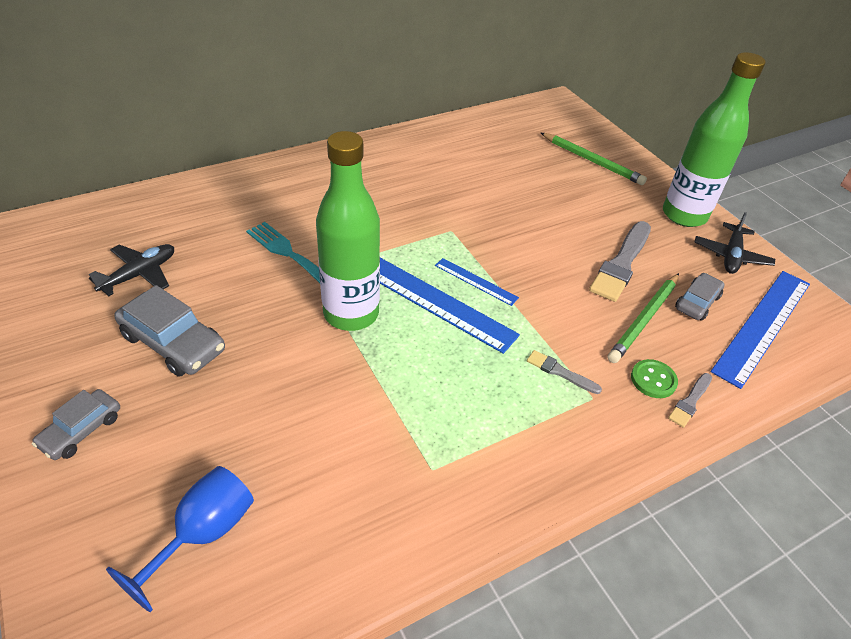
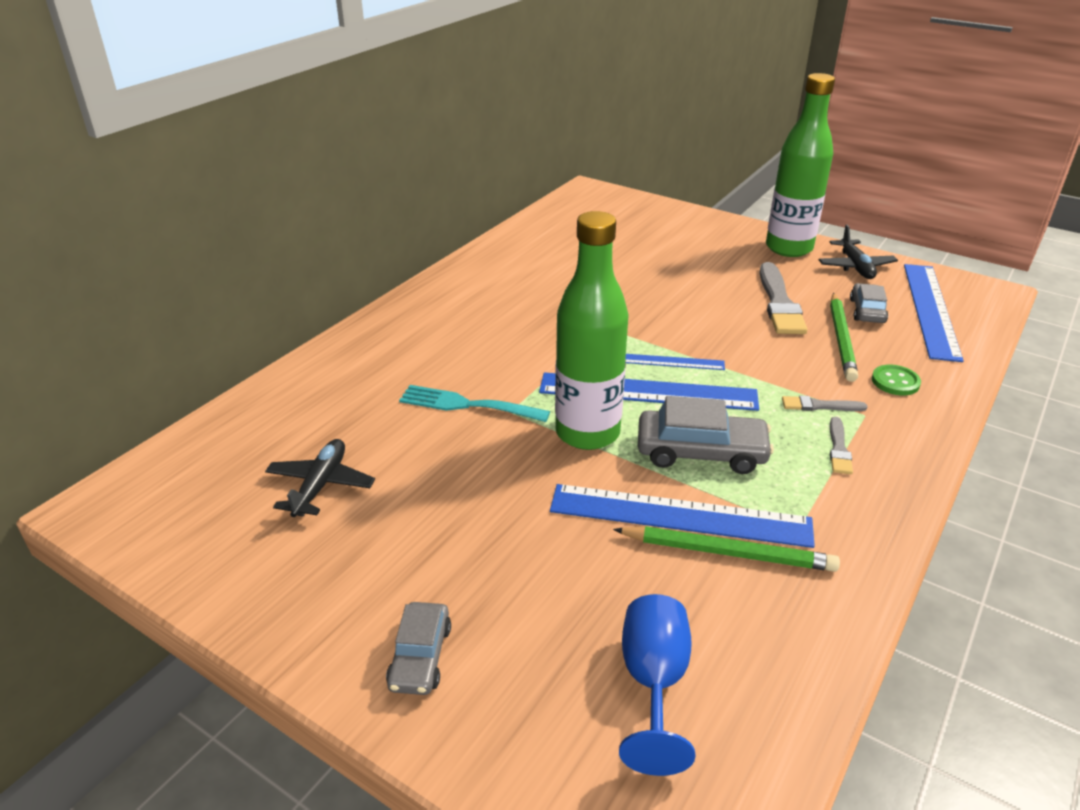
camera: 25 degrees left, 10 degrees down
grey car [114,285,225,377] -> grey car moved to [638,396,774,474]
green pencil [541,133,647,185] -> green pencil moved to [613,526,840,572]
grey brush [668,373,712,428] -> grey brush moved to [830,417,853,474]
none -> blue ruler [550,484,815,548]

